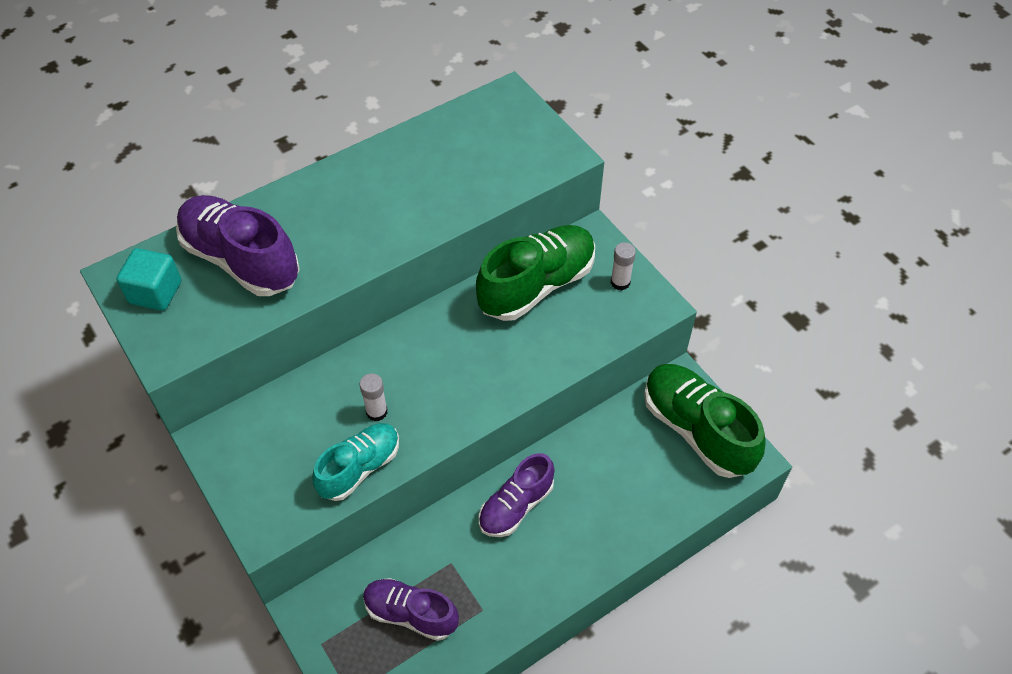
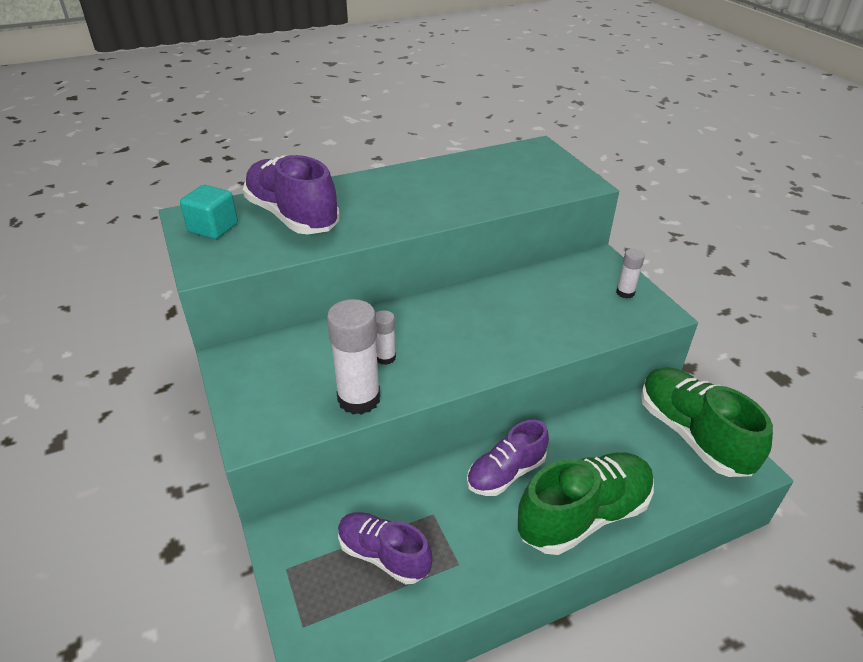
camera: 10 degrees right, 15 degrees down
turquoise shoe [312,423,399,501] -> white glue stick [327,299,380,415]
green shoe [476,225,595,321] -> green shoe moved to [517,452,654,555]

